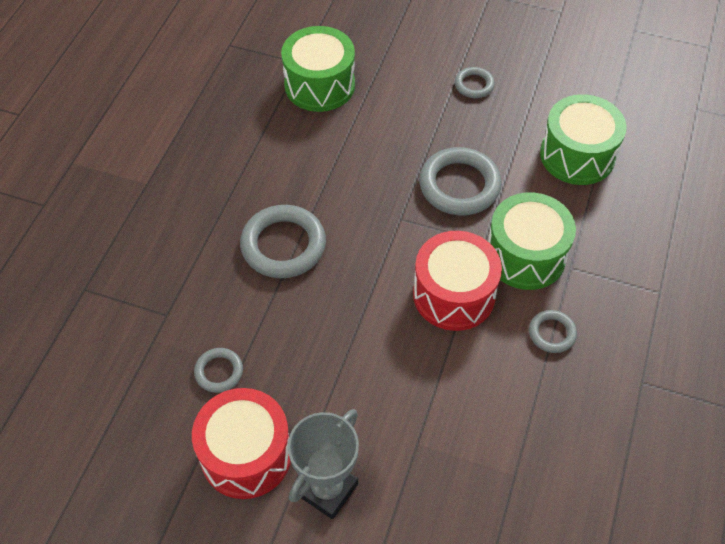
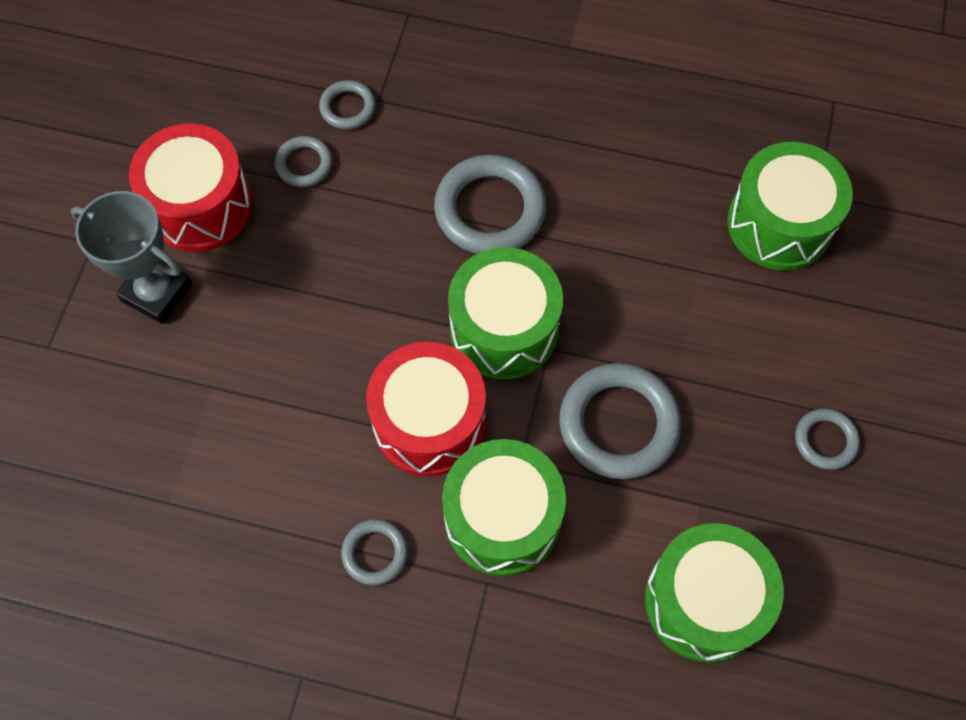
camera: 85 degrees right, 10 degrees up
none -> grey ring [319,80,376,130]
none -> green drum [448,247,563,379]

